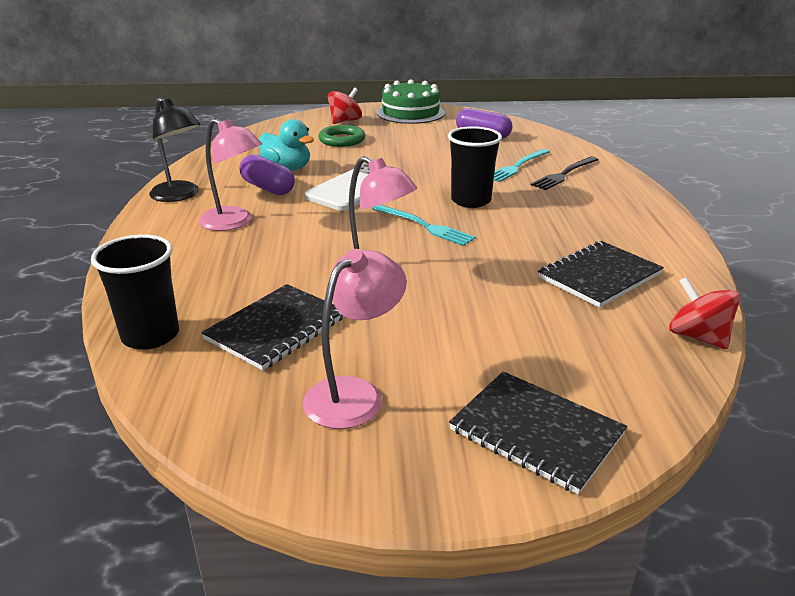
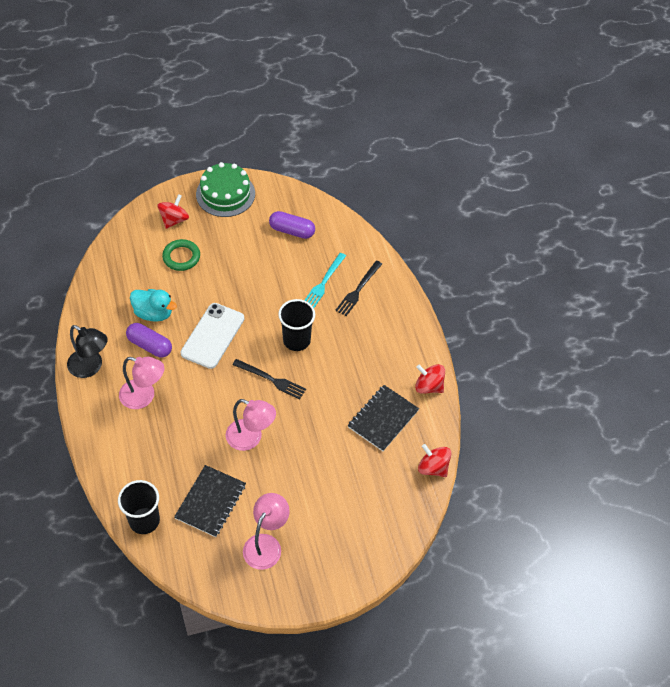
camera: 15 degrees left, 25 degrees up
turquoise fork [372,205,476,246] -> black fork [232,359,306,399]
black notebook [449,371,627,495] -> none
none -> red spinning top [415,364,445,394]

